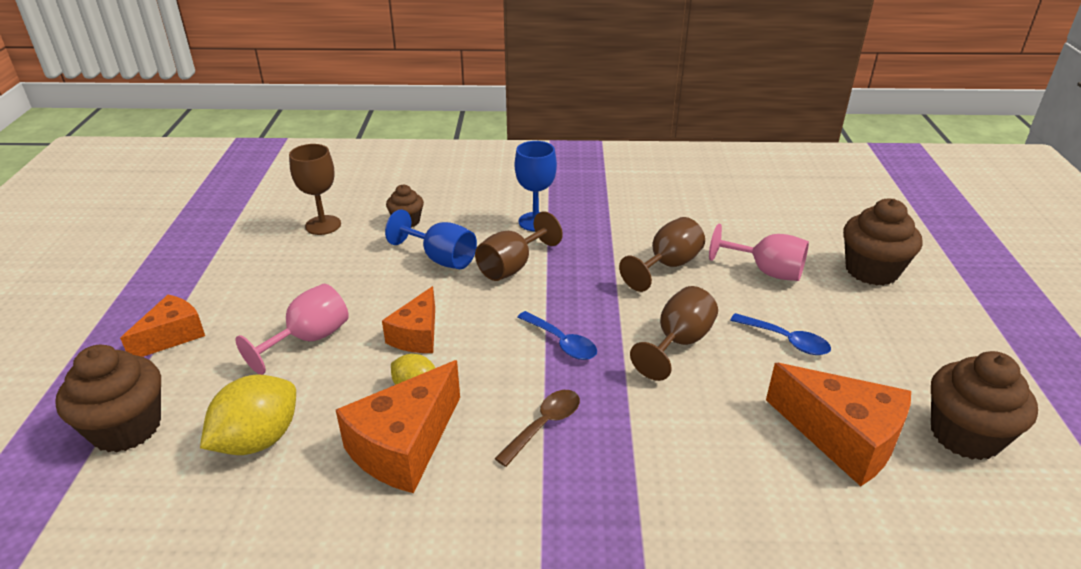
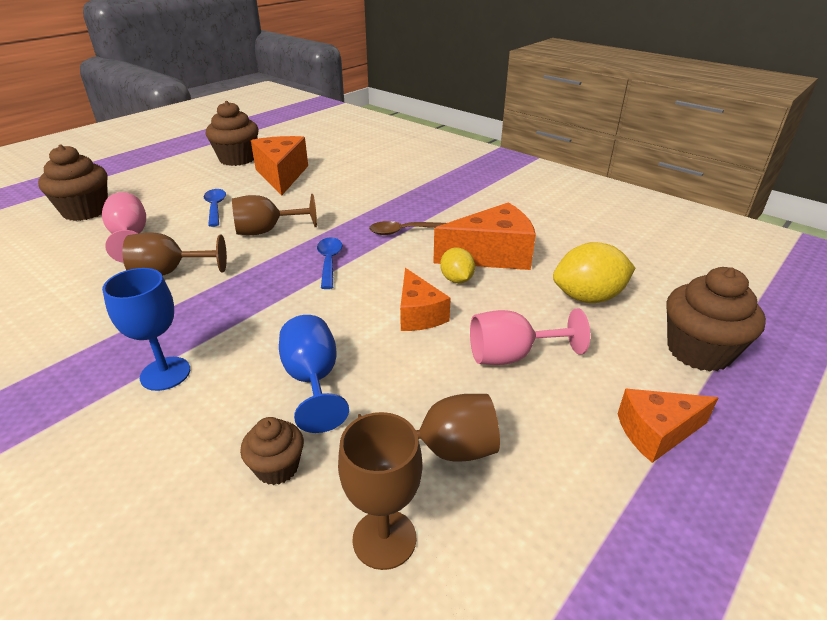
camera: 140 degrees left, 0 degrees up
orange cheese [382,286,435,353] -> orange cheese turned 105 degrees clockwise [400,268,451,331]
brown goblet [475,211,563,281] -> brown goblet moved to [358,394,500,461]

